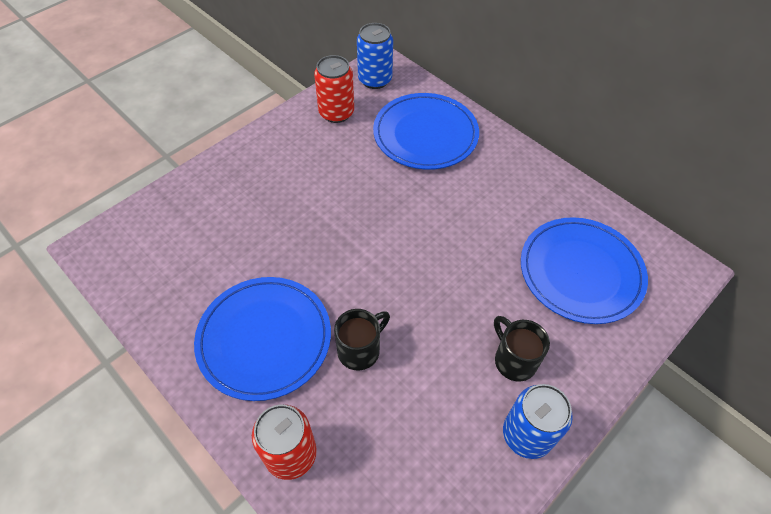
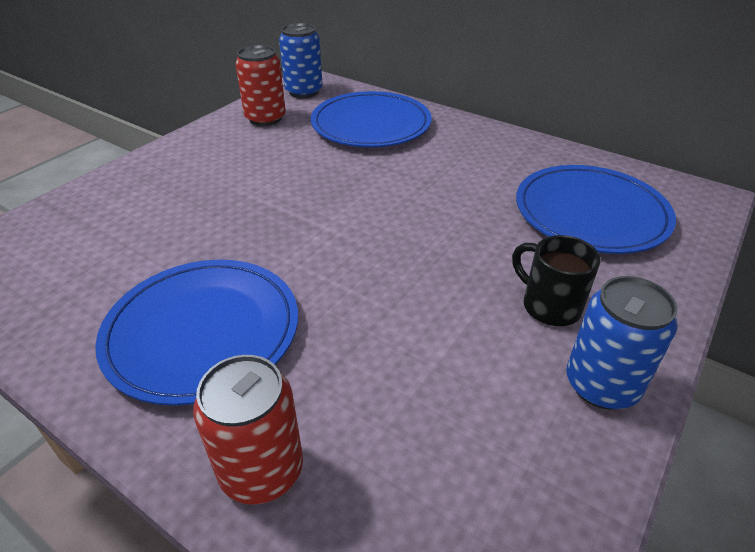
camera: 10 degrees left, 15 degrees down
black mug [334,309,390,371] -> none

